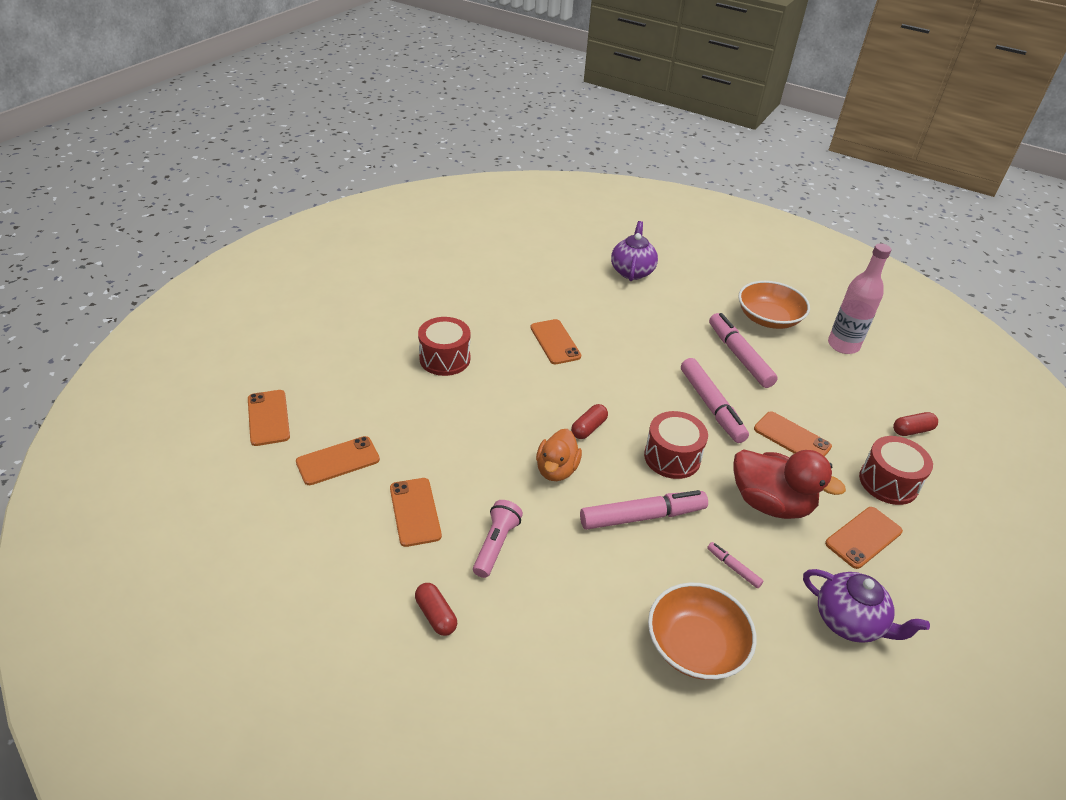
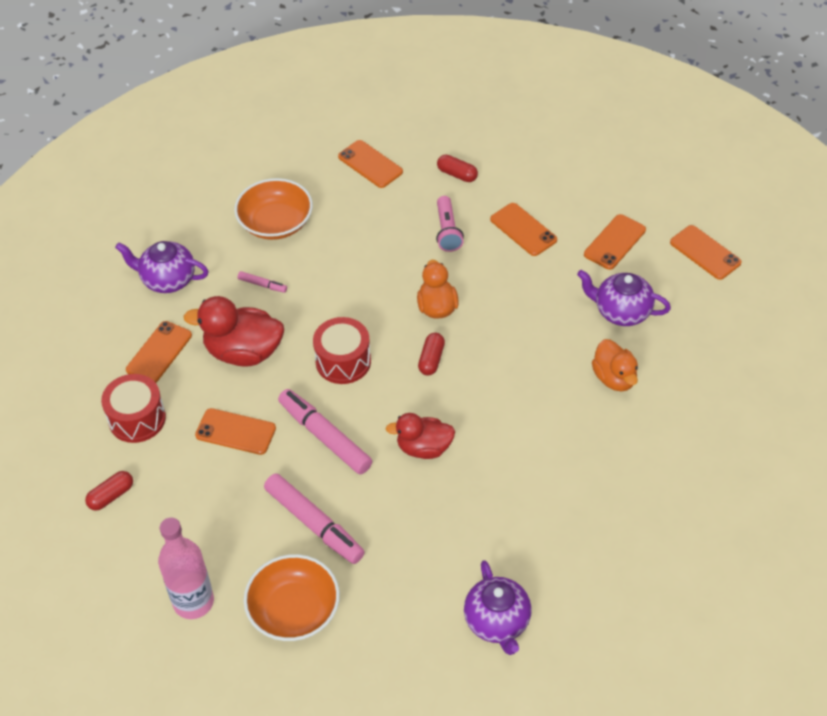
camera: 160 degrees right, 10 degrees up
red drum [418,317,471,376] -> orange duck [592,339,638,391]
orange phone [531,319,581,364] -> orange phone moved to [338,140,403,188]
pink marker [580,490,708,530] -> none
none -> red duck [385,413,455,459]
none -> purple teapot [577,270,671,326]

